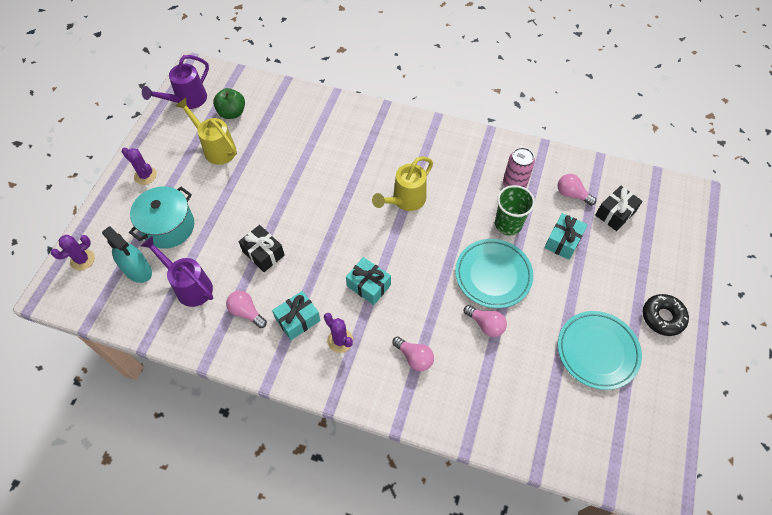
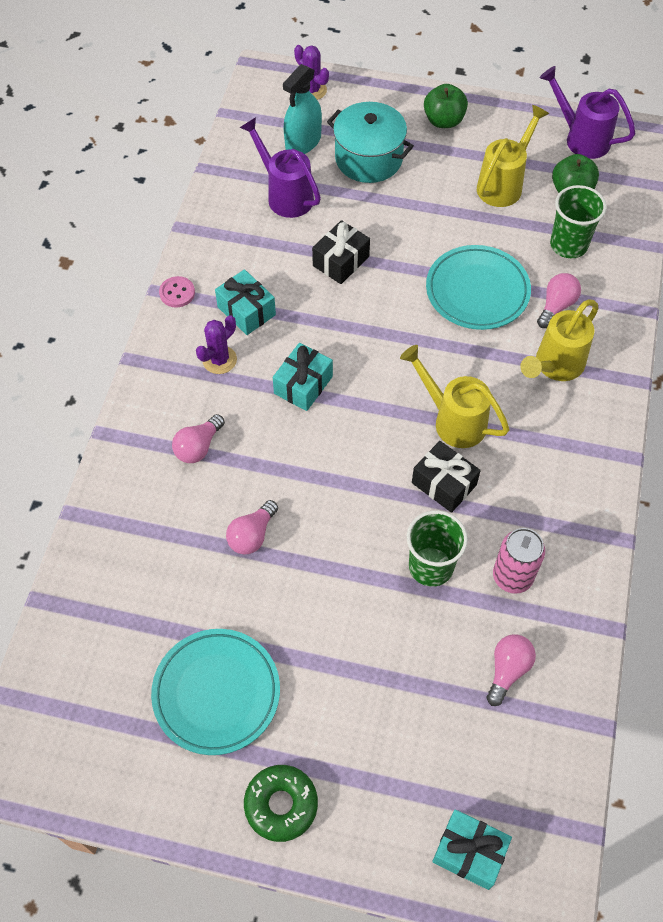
camera: 85 degrees right, 0 degrees up
purple cactus [122,148,157,185] -> green apple [424,84,468,128]
purple watering can [141,236,213,307] -> purple watering can turned 75 degrees counterclockwise [239,117,321,218]
pink light bulb [226,291,267,328] -> pink light bulb moved to [537,273,581,328]
turquoise plate [455,239,533,308] -> turquoise plate moved to [426,245,531,330]
turquoise gift [544,213,587,260] -> turquoise gift moved to [433,809,512,890]
black gift [595,186,643,231] -> black gift moved to [412,441,481,513]
black donut [643,294,689,336] -> green donut [244,765,318,842]
none -> pink button [159,276,195,308]
none -> yellow watering can [520,300,598,381]
none -> green cup [550,185,607,258]

